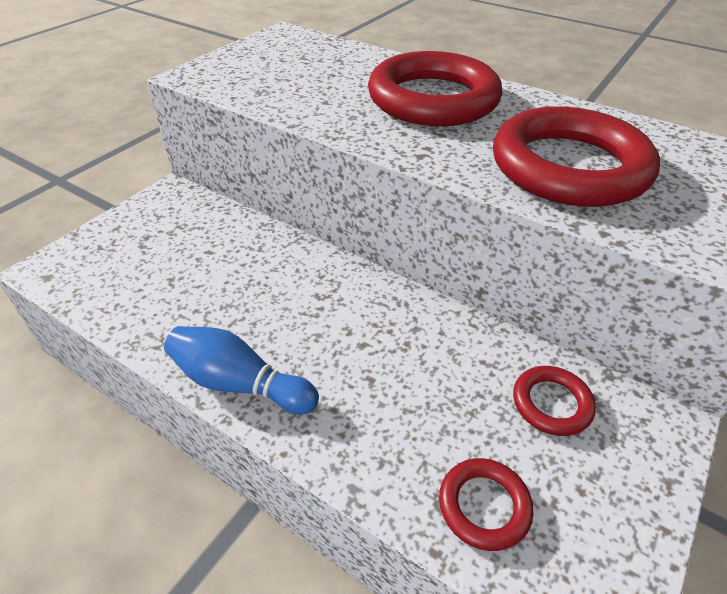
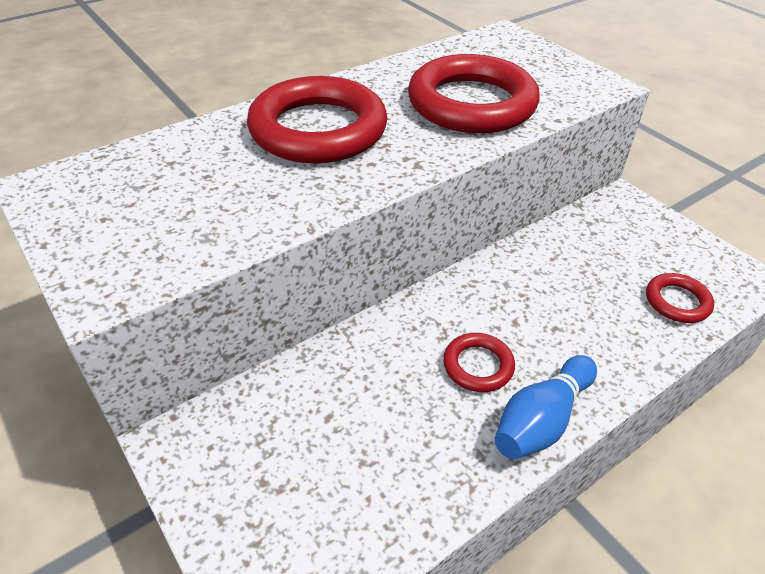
camera: 70 degrees left, 0 degrees up
red ring [513,366,596,436] -> red ring moved to [443,333,515,392]

